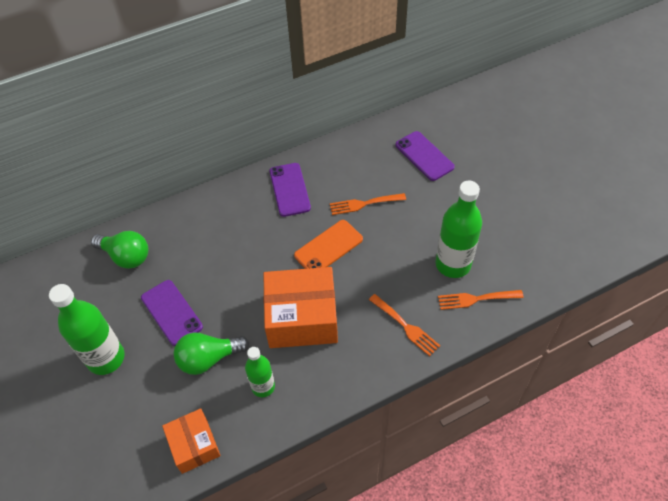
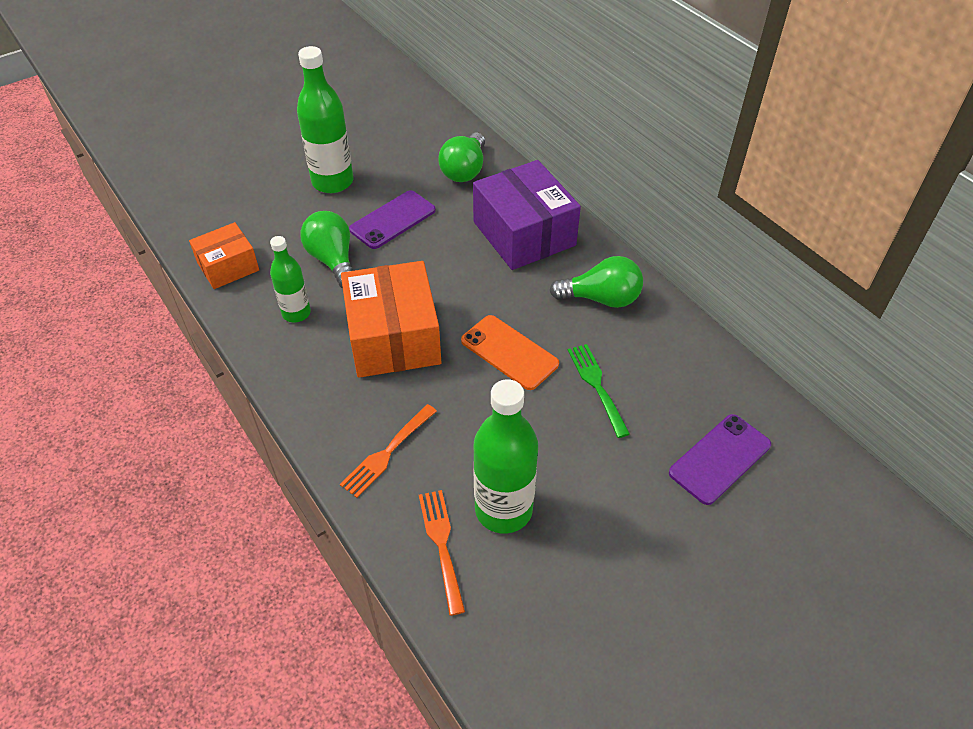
camera: 80 degrees right, 5 degrees down
purple phone [270,163,311,217] -> green light bulb [549,256,643,308]
orange fork [330,193,406,215] -> green fork [568,344,630,438]
none -> purple box [473,160,581,270]

